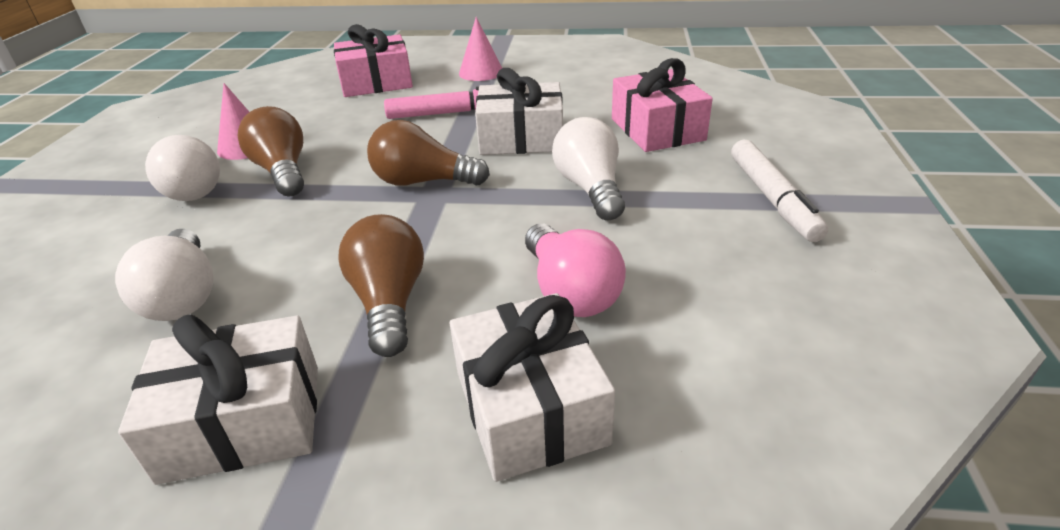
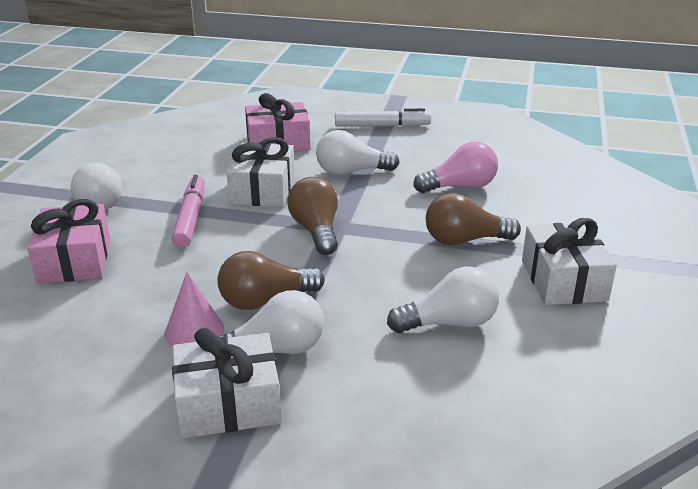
camera: 85 degrees left, 5 degrees down
brown light bulb [367,120,490,186] -> brown light bulb turned 150 degrees clockwise [287,177,338,255]
white gift [450,293,615,482] -> white gift moved to [172,328,282,439]
pink cone [459,17,502,81] -> white light bulb [71,163,122,210]

